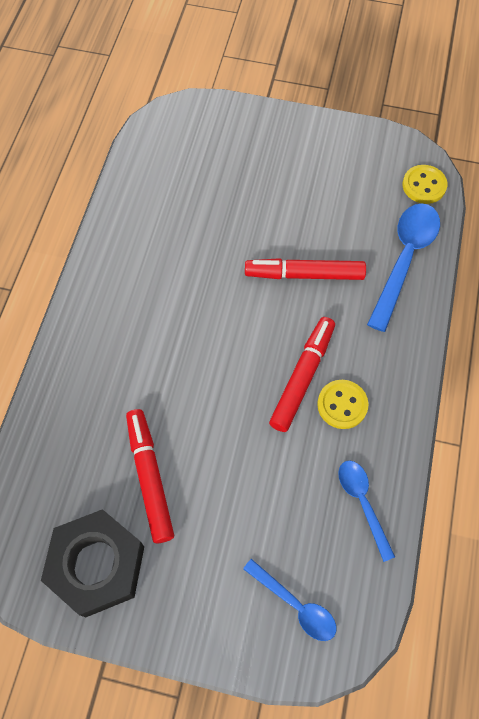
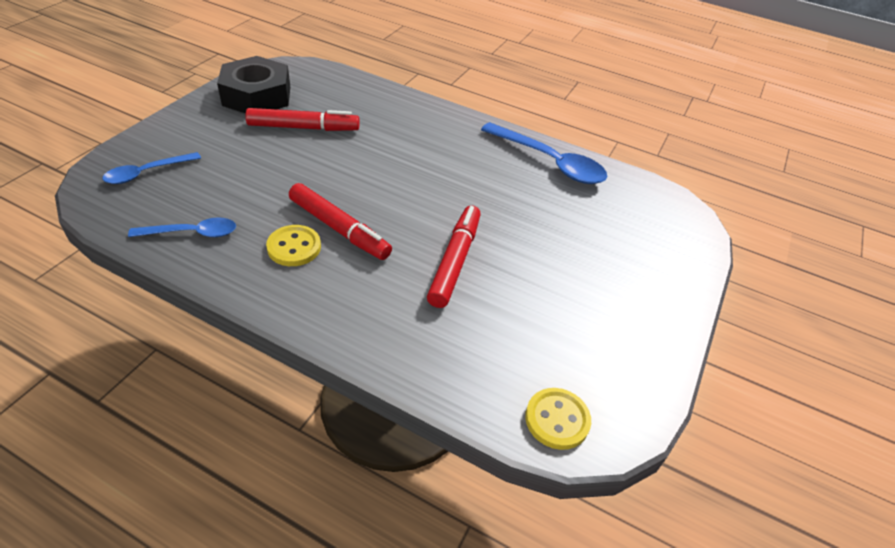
camera: 100 degrees right, 20 degrees down
blue spoon [367,203,440,332] -> blue spoon moved to [481,122,607,184]

